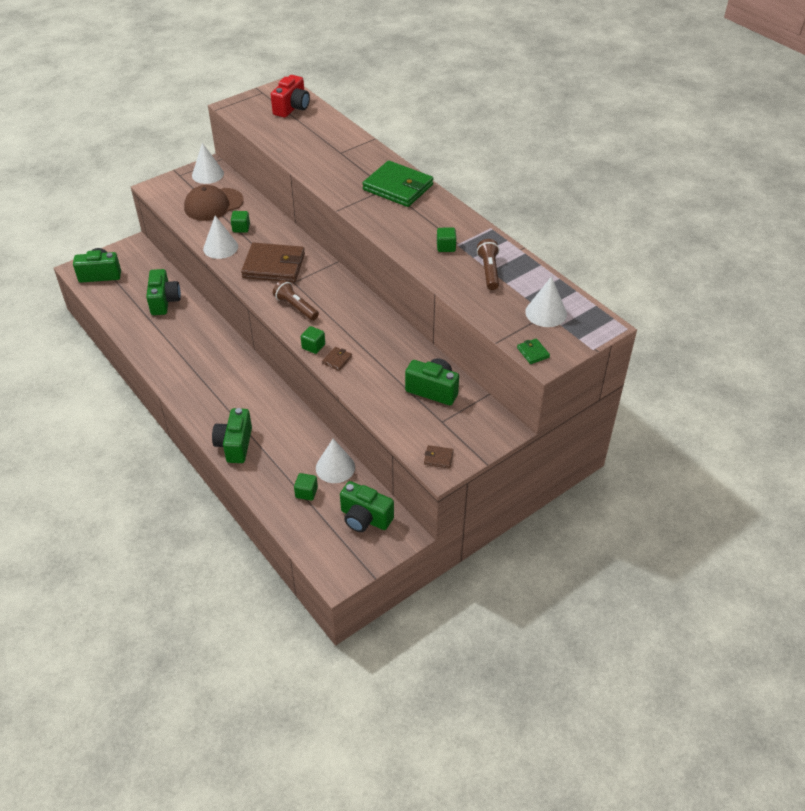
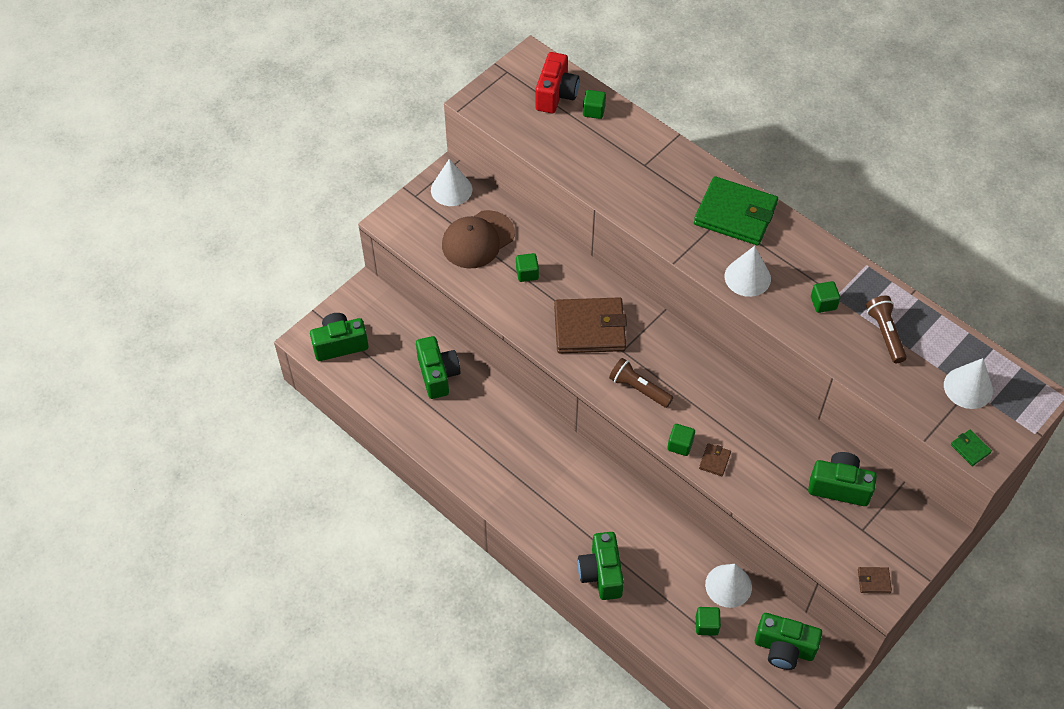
camera: 10 degrees left, 10 degrees up
white cone [203,216,238,259] -> white cone moved to [725,246,771,297]
none -> green cube [583,90,606,119]

